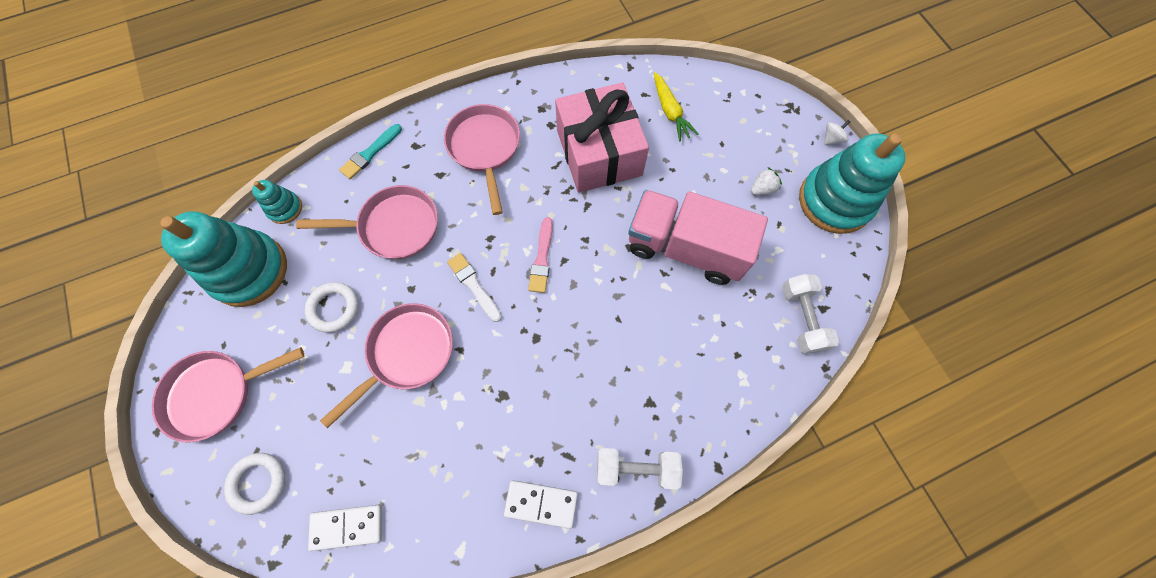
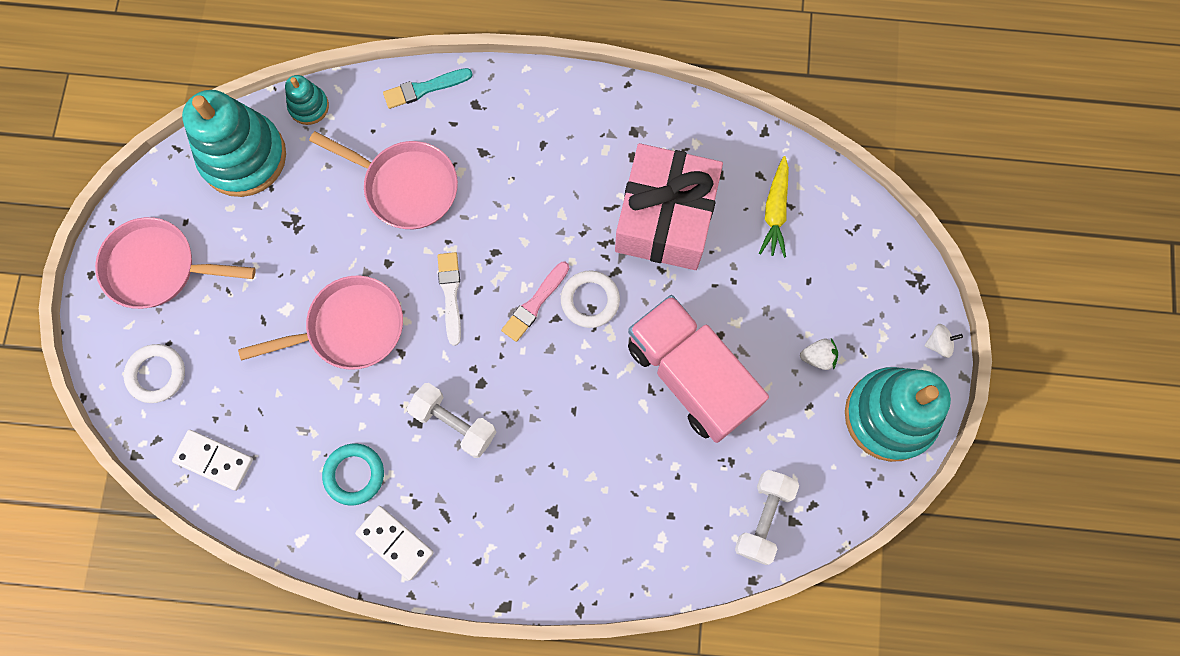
camera: 30 degrees right, 5 degrees up
white ring [305,282,359,333] -> white ring moved to [561,270,620,328]
pink pan [444,104,520,215] -> none
white dumbbell [597,448,683,489] -> white dumbbell moved to [407,383,496,458]
none -> turquoise ring [322,443,384,506]

